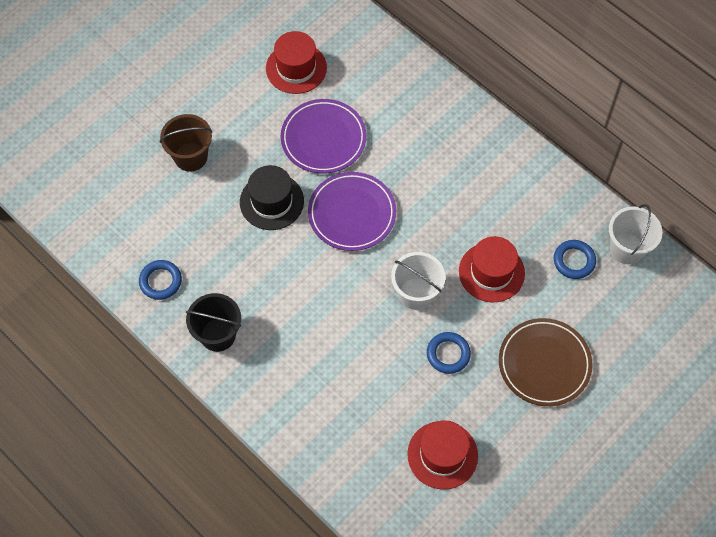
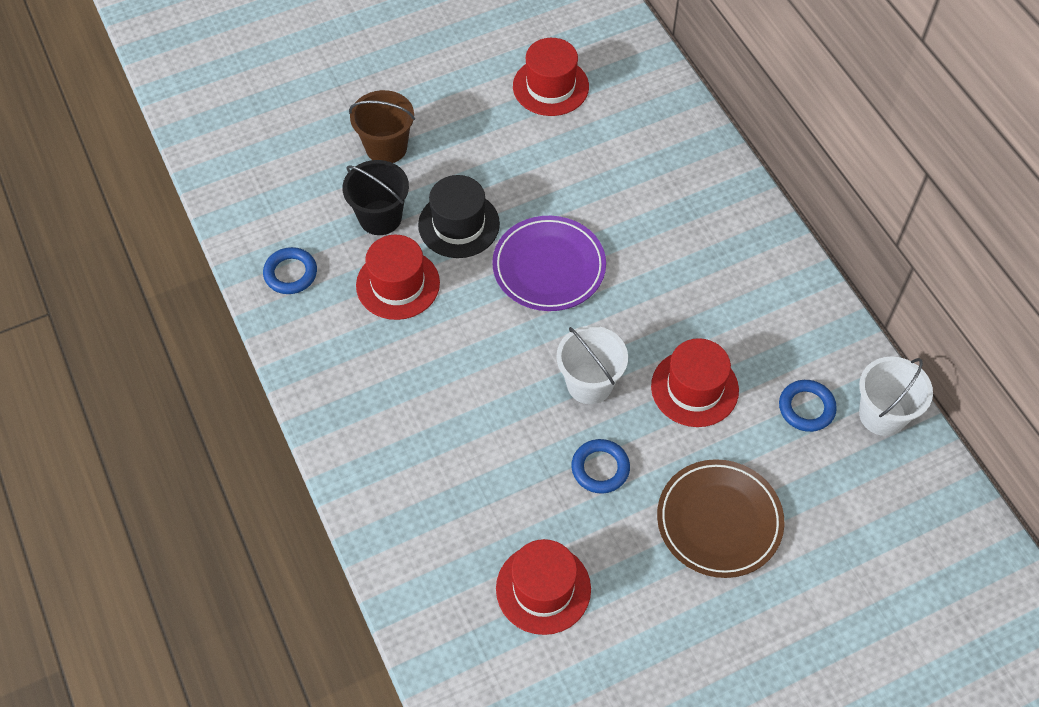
camera: 20 degrees right, 5 degrees down
black bucket [186,293,241,352] -> black bucket moved to [342,160,409,235]
purple plate [281,99,367,174] -> none
none -> red hat [356,235,440,320]

